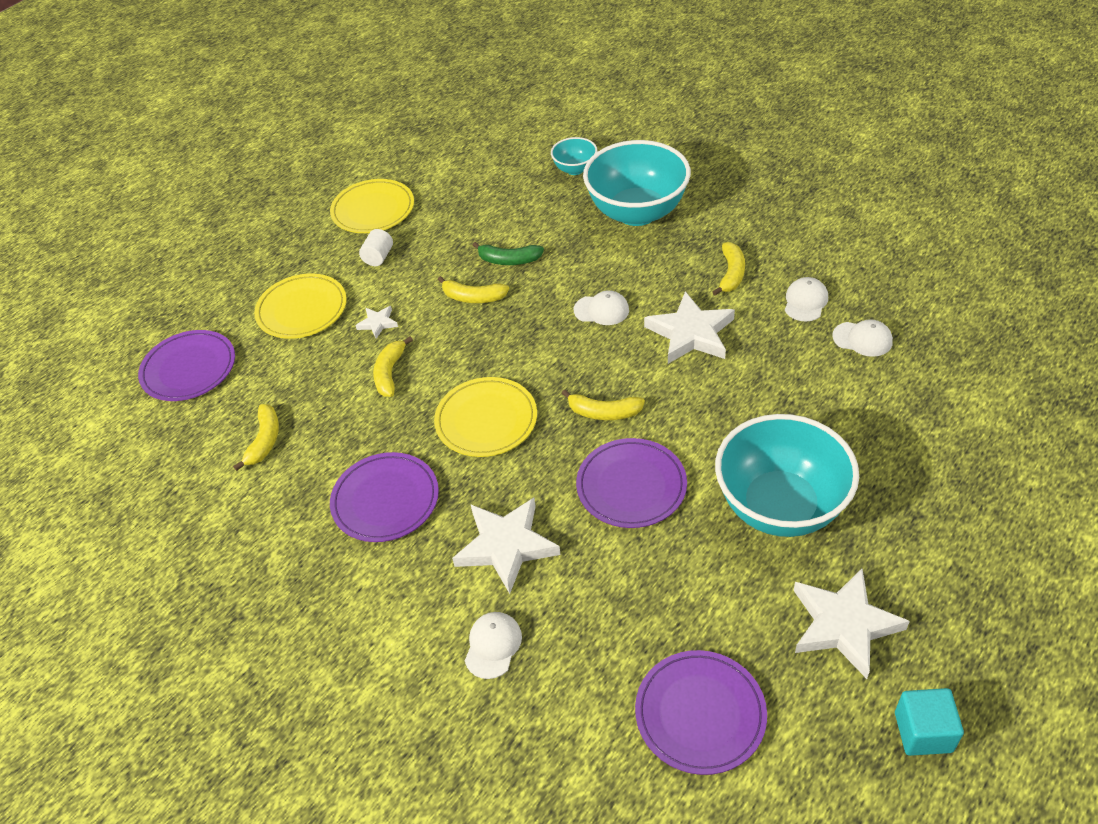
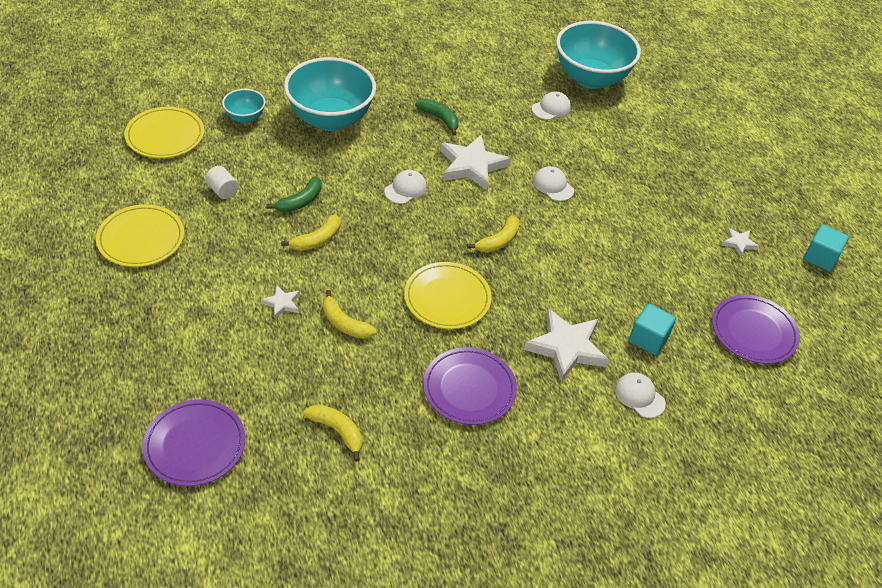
camera: 65 degrees left, 0 degrees up
yellow plate [254,273,347,339] -> yellow plate moved to [124,107,204,158]
white cylinder [359,229,393,266] -> white cylinder moved to [205,166,239,199]
purple plate [576,438,687,528] -> none
yellow banana [713,242,745,296] -> green banana [415,99,459,135]
turquoise bowl [715,414,859,537] -> turquoise bowl moved to [556,21,641,89]
white cap [785,277,828,322] -> white cap moved to [533,166,574,201]
white star [793,569,910,679] -> white star [722,228,759,257], size x0.48
none -> turquoise cube [629,304,676,355]

